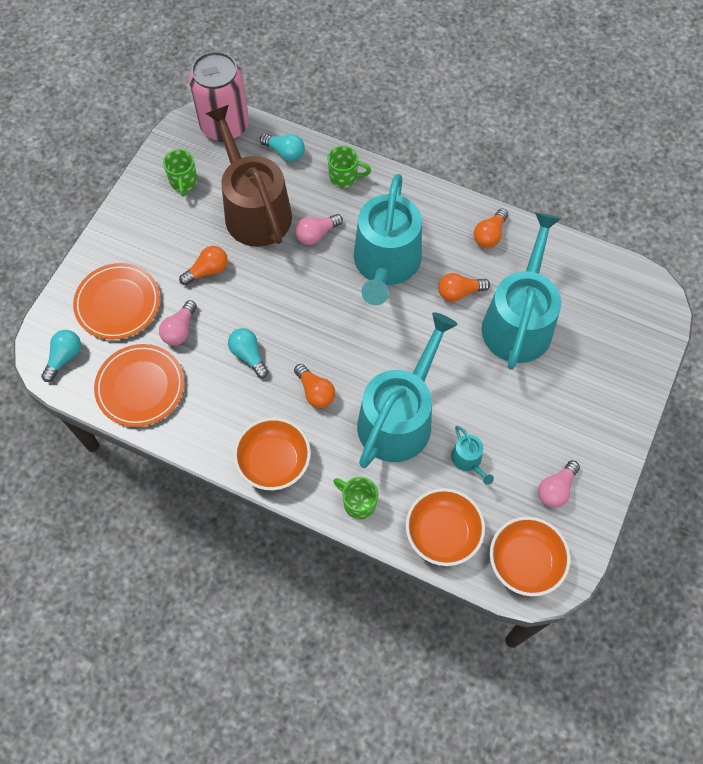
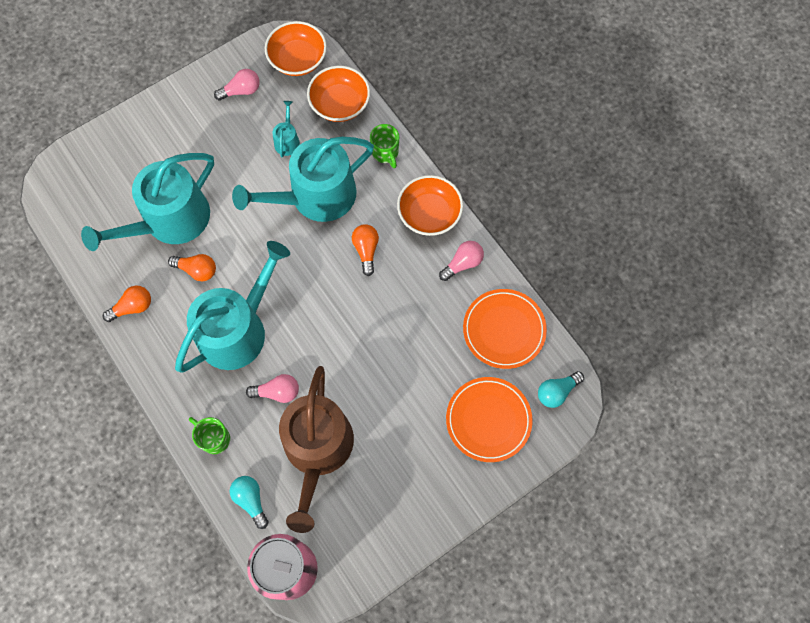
camera: 150 degrees left, 5 degrees up
pink light bulb [159,300,197,345] -> pink light bulb moved to [439,241,484,281]
green mug [163,149,197,197] -> none
orange light bulb [179,246,228,285] -> none
turquoise light bulb [228,328,269,378] -> none

